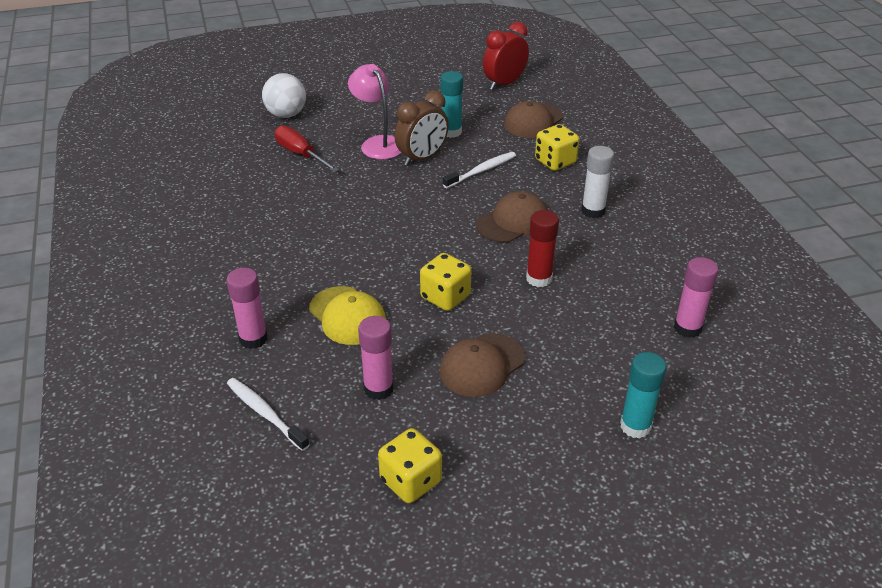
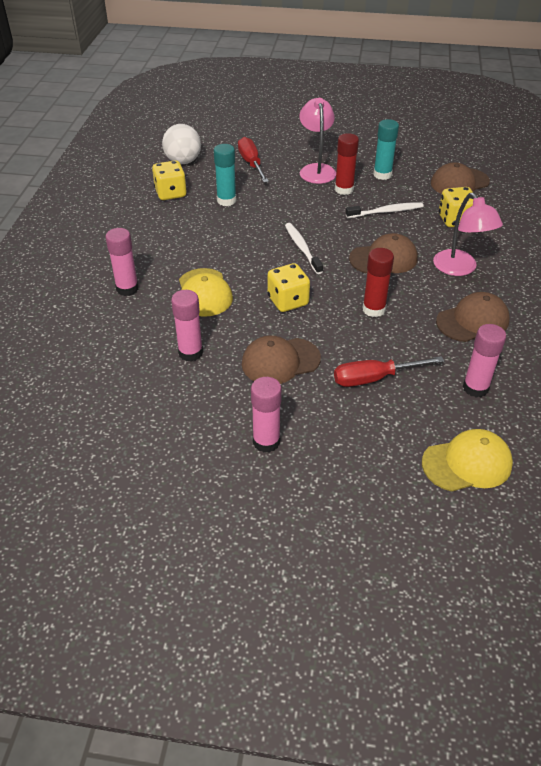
camera: 25 degrees right, 5 degrees up
white toothbrush [227,378,310,451] -> white toothbrush moved to [285,223,323,274]
white ball [262,73,306,118] -> white ball moved to [162,124,201,164]
yellow dice [378,428,442,503] -> yellow dice moved to [152,161,187,200]
brown clock [394,91,449,166] -> red glue stick [335,133,359,195]
red clock [483,22,529,90] -> none
white glue stick [581,146,614,218] -> pink lamp [433,193,503,276]
turquoise glue stick [620,352,666,439] -> turquoise glue stick moved to [214,144,236,206]
none -> pink glue stick [251,377,282,452]
none -> red screwdriver [334,356,444,387]
none -> yellow cap [422,429,513,492]
none -> brown cap [436,292,510,342]

